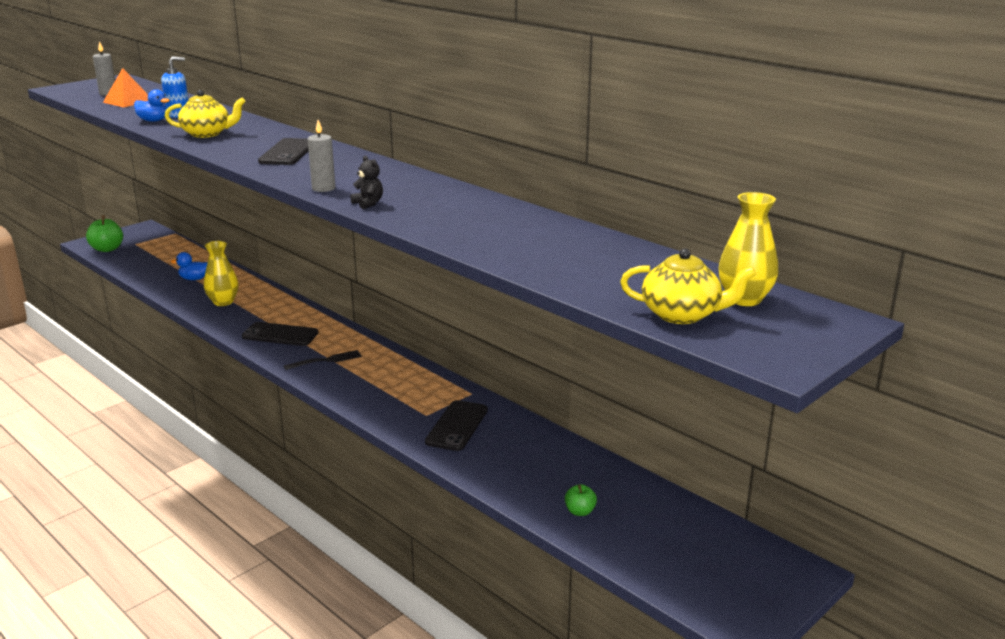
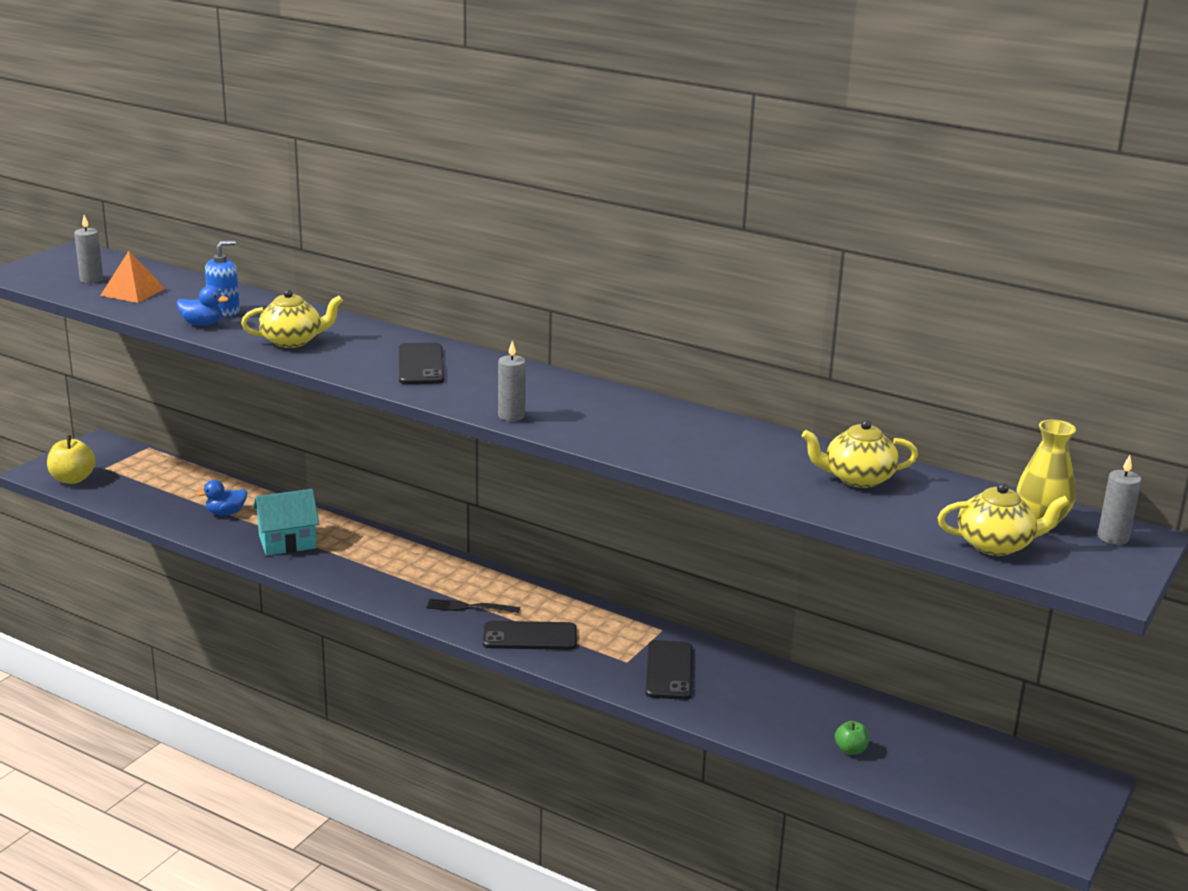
camera: 15 degrees left, 0 degrees up
green apple [86,215,123,252] -> yellow apple [47,435,96,484]
yellow vase [204,241,239,306] -> turquoise house [253,489,319,556]
black phone [242,322,318,346] -> black phone moved to [483,621,577,650]
black fork [284,350,362,370] -> black fork turned 135 degrees counterclockwise [427,598,520,613]
black teddy bear [350,156,383,209] -> none
none -> yellow teapot [802,420,918,488]
none -> grey candle [1098,455,1142,545]

